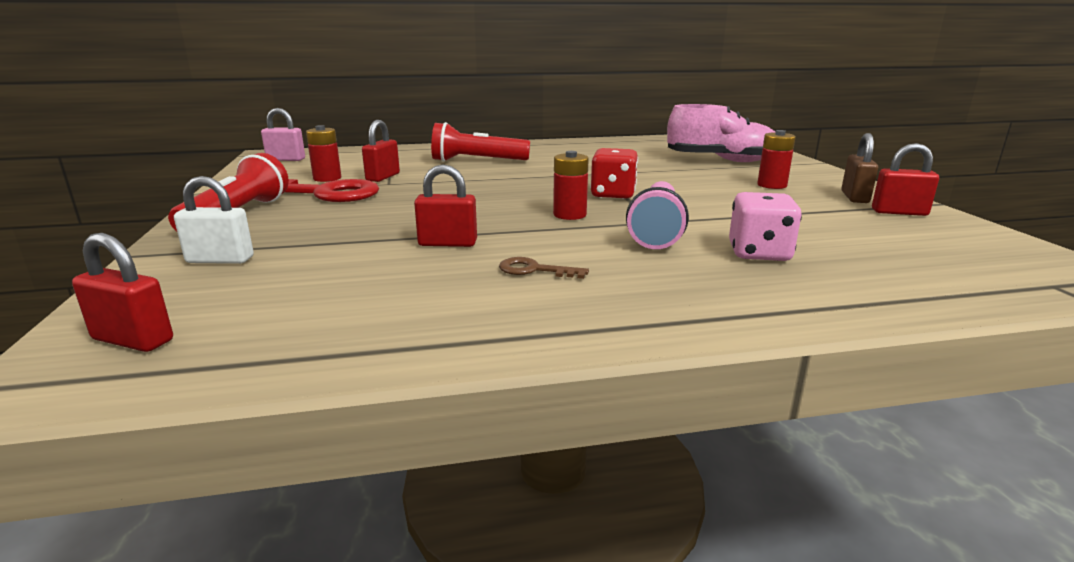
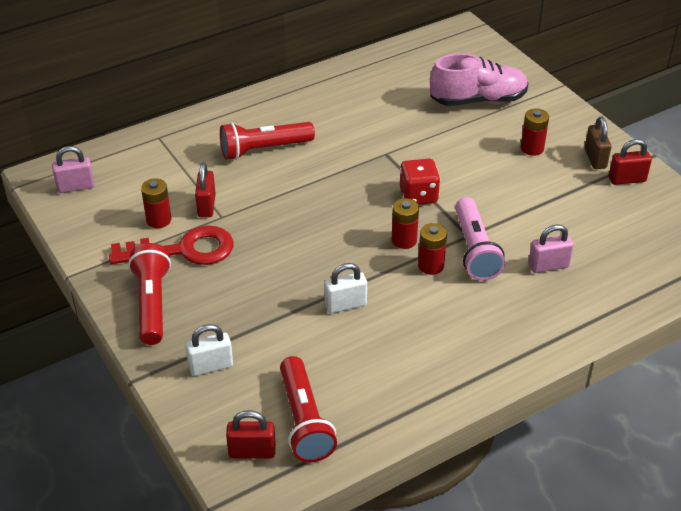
camera: 20 degrees left, 20 degrees up
red padlock [414,165,477,247] -> white padlock [324,263,367,313]
brown key [499,257,589,279] -> none
pink dice [729,192,802,261] -> pink padlock [529,225,574,273]
none -> red flashlight [280,356,337,462]
none -> red battery [418,223,447,275]

